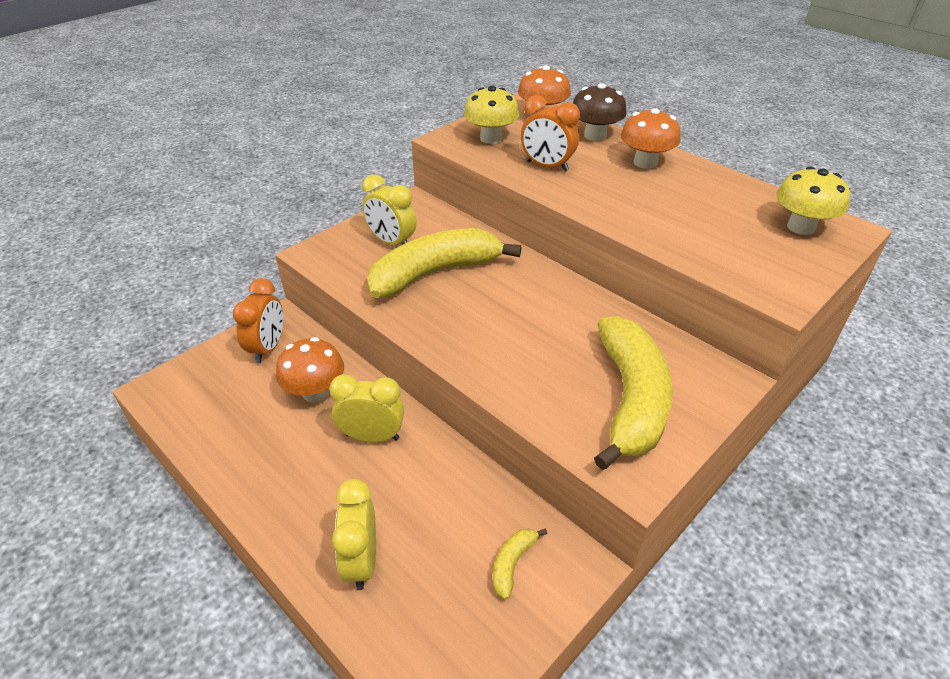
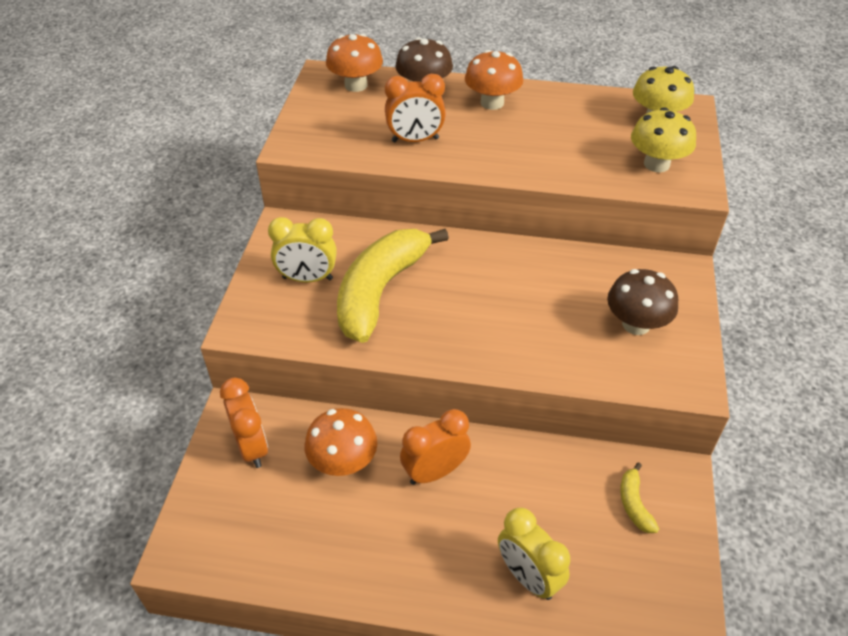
camera: 35 degrees left, 5 degrees up
yellow clock [329,374,404,443] -> orange clock [400,409,471,485]
yellow mushroom [464,86,520,144] -> yellow mushroom moved to [631,107,696,172]
yellow banana [594,316,673,470] -> brown mushroom [607,269,678,335]

